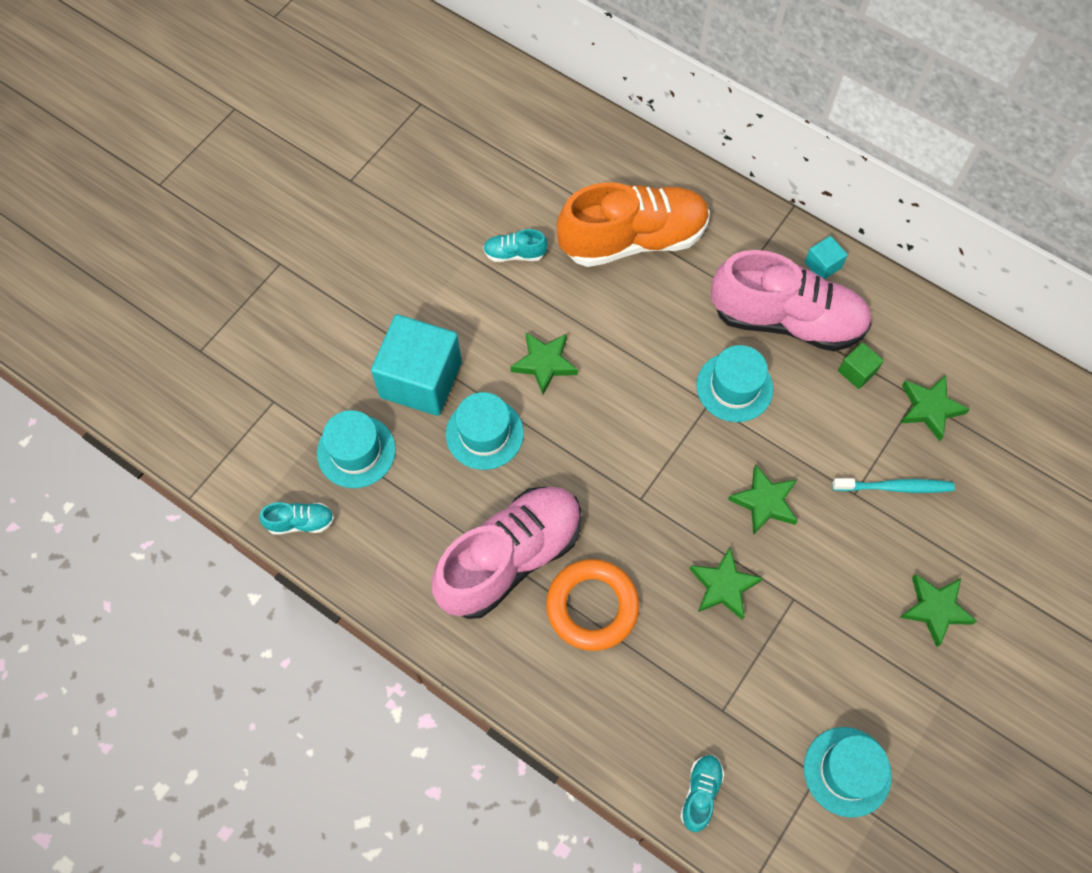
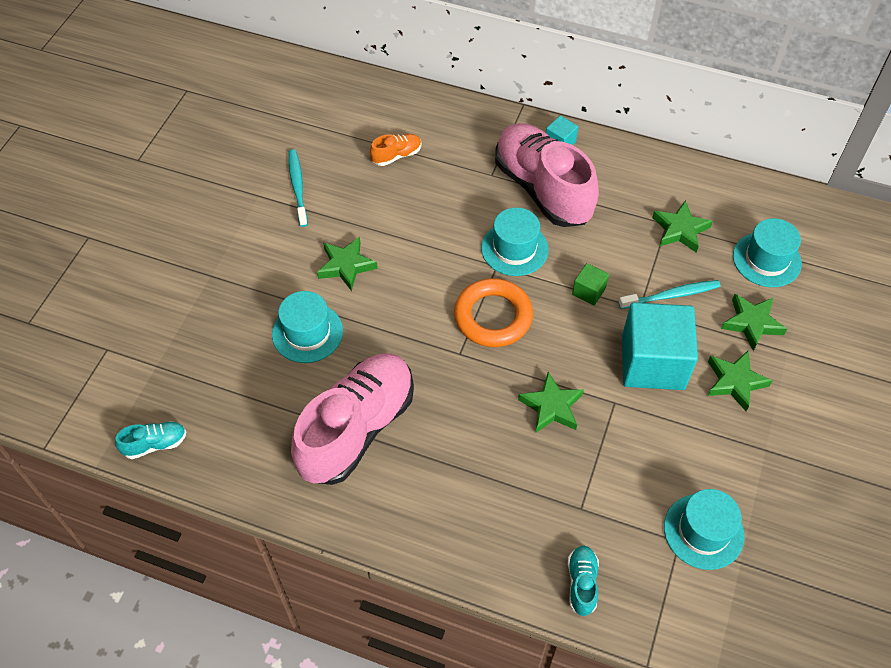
camera: 15 degrees left, 10 degrees down
turquoise hat [317,410,396,488] -> turquoise hat moved to [733,218,802,287]
turquoise cube [371,314,462,416] -> turquoise cube moved to [622,302,698,390]
turquoise shoe [483,229,548,262] -> turquoise toothbrush [288,149,308,227]
orange ring [546,559,639,651] -> orange ring moved to [454,278,533,347]
orange shoe [557,182,710,267] -> orange shoe [370,134,422,166], size x0.41
pink shoe [711,250,872,351] -> pink shoe turned 120 degrees counterclockwise [495,123,599,227]
green star [728,465,798,535] -> green star moved to [721,294,787,351]
green cube [838,342,884,389] -> green cube moved to [572,263,609,305]

